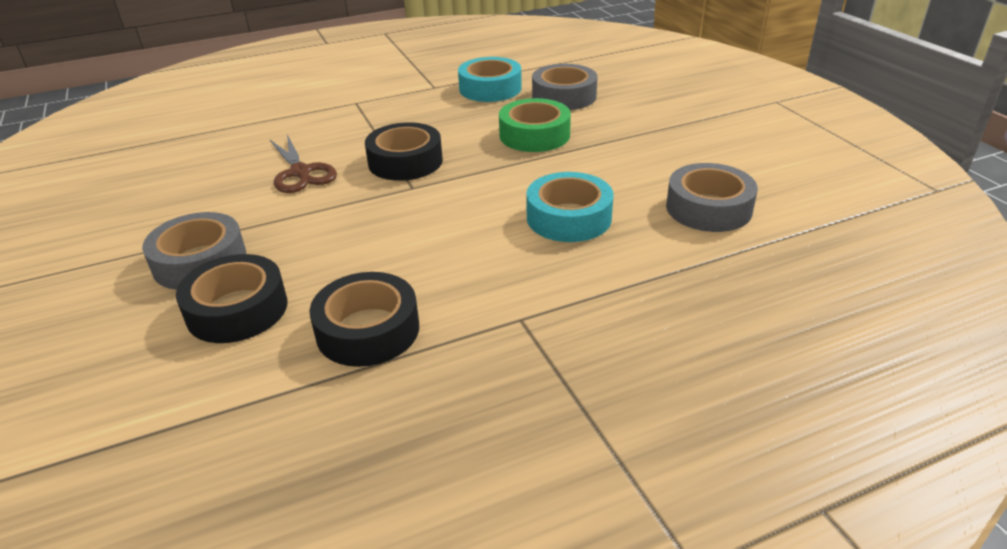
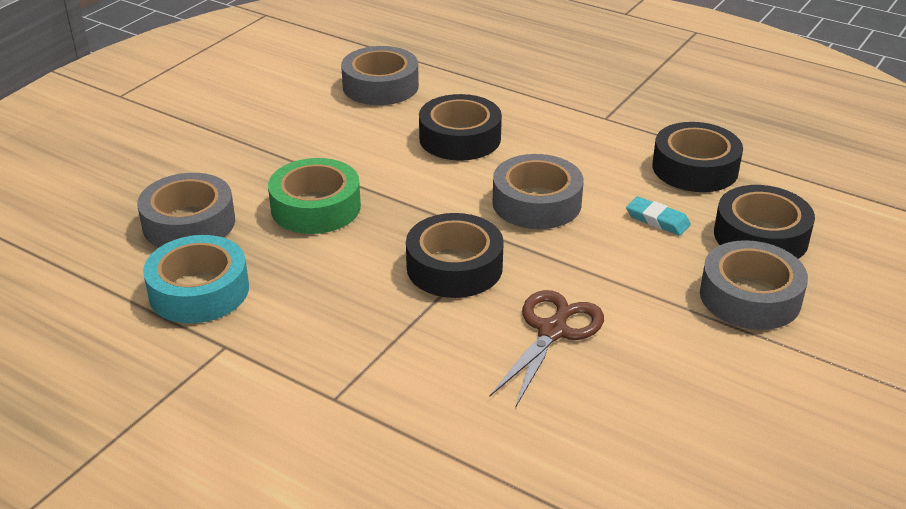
camera: 125 degrees left, 0 degrees up
turquoise tape [526,172,613,242] -> black tape [419,94,502,161]
none -> grey tape [492,154,584,229]
none -> turquoise eraser [626,196,691,236]

